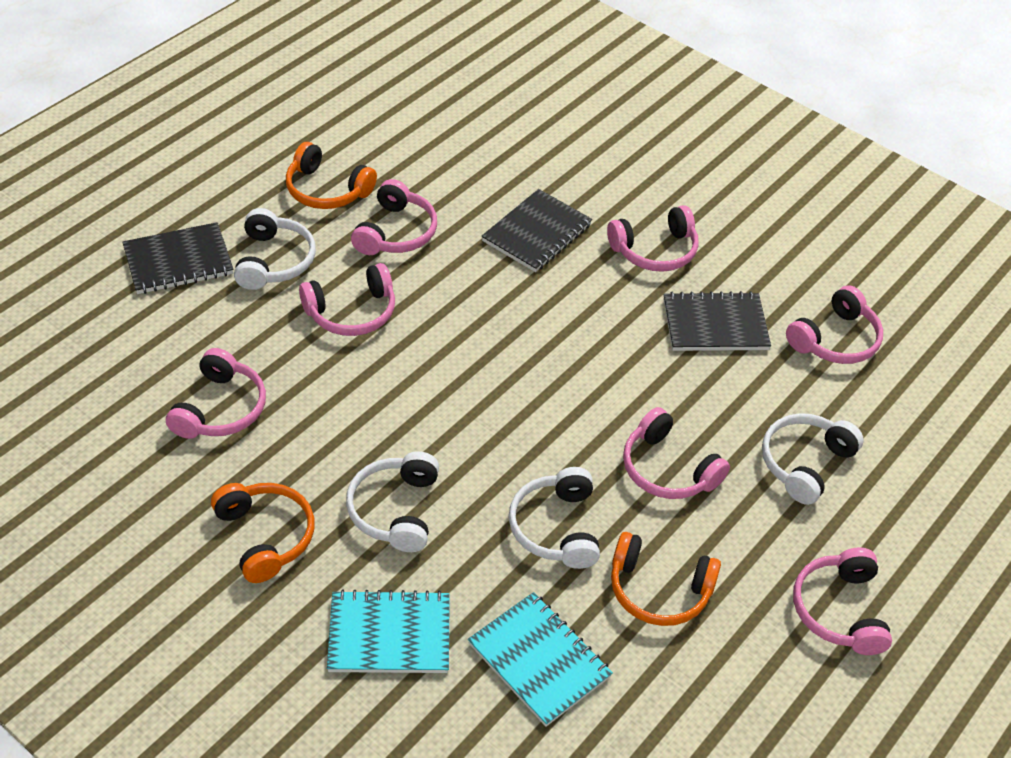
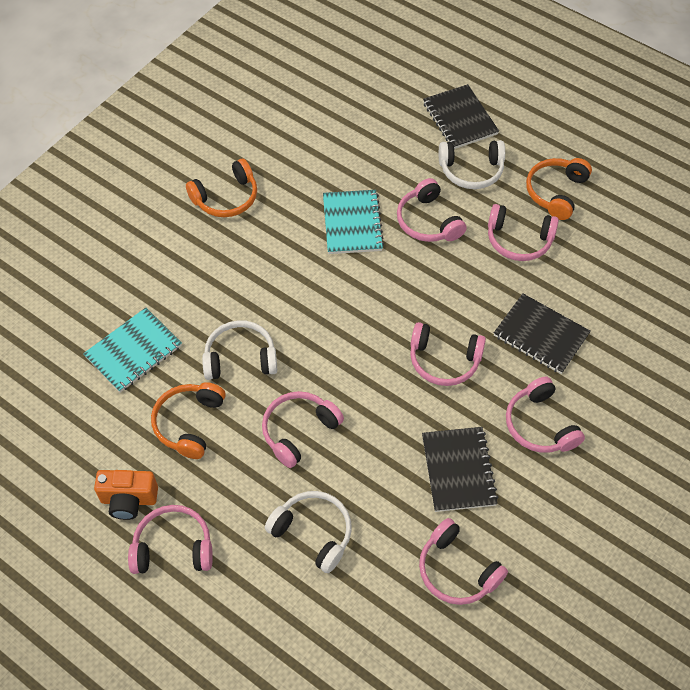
camera: 90 degrees right, 10 degrees up
pink headphones [166,348,266,439] -> pink headphones moved to [410,322,486,386]
turquoise notebook [327,589,450,673] -> turquoise notebook moved to [323,190,384,254]
white headphones [346,451,439,552] -> none
none -> orange camera [94,470,158,520]

